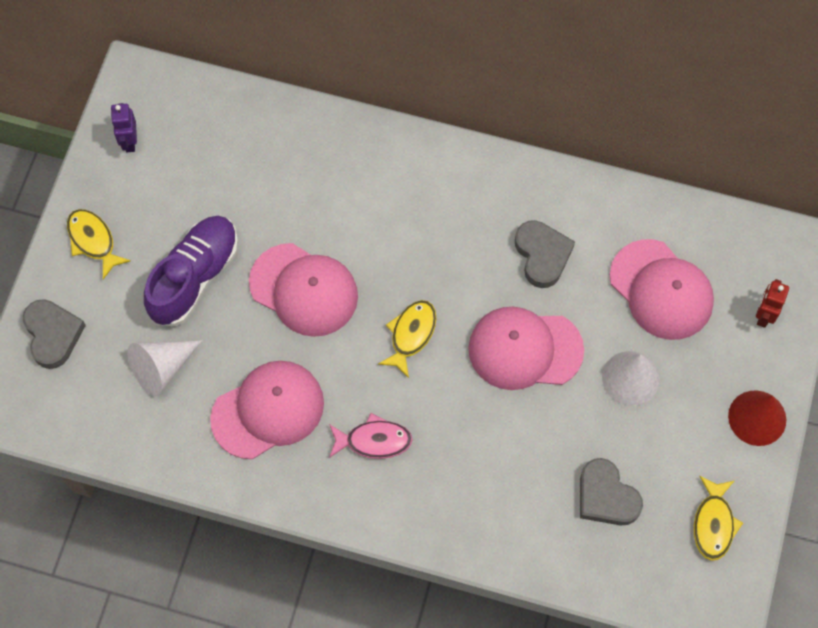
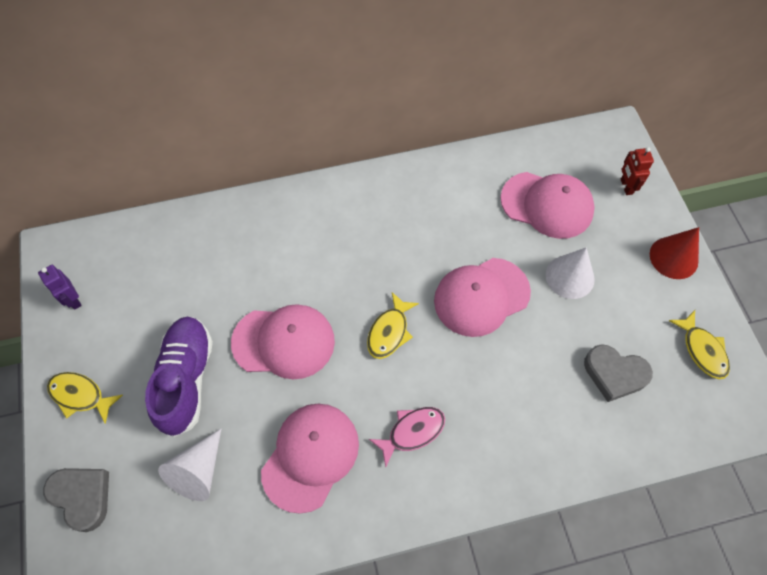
camera: 30 degrees left, 5 degrees down
yellow fish [378,300,437,378] -> yellow fish turned 150 degrees counterclockwise [367,292,419,359]
grey heart [515,220,575,288] -> none

